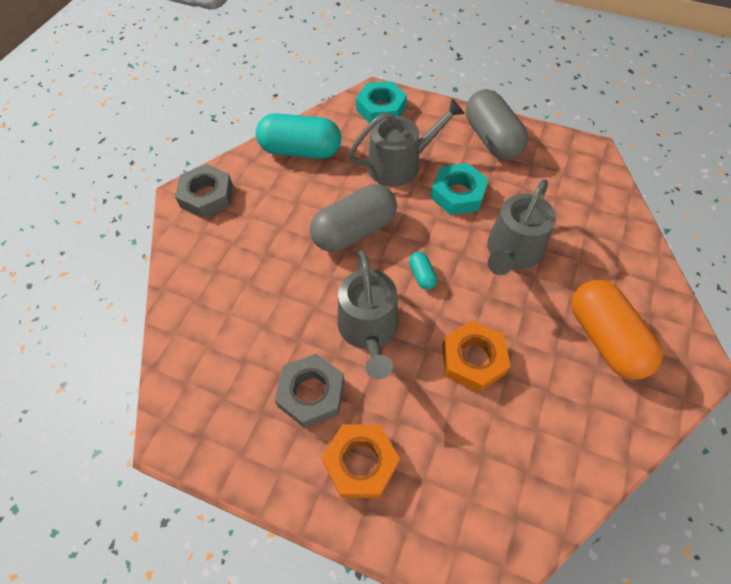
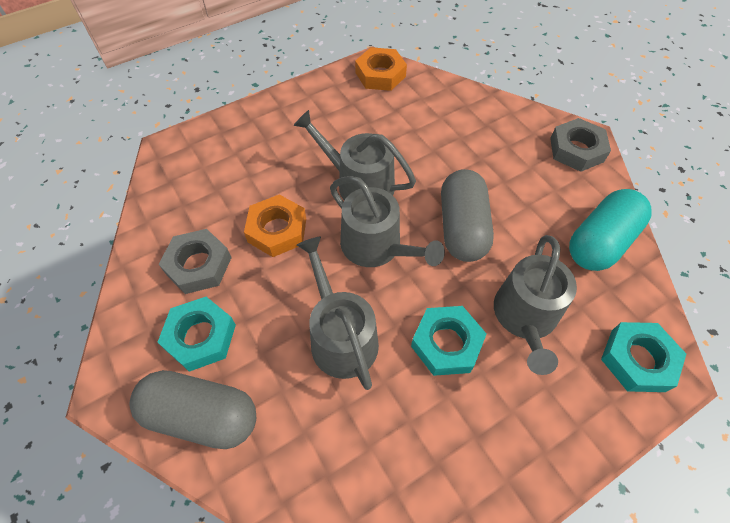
camera: 125 degrees right, 0 degrees up
grey nut [275,354,344,428] -> grey nut moved to [159,229,232,294]
orange nut [322,424,400,498] -> orange nut moved to [355,47,407,91]
turquoise capsule [409,252,437,290] -> grey watering can [330,176,445,267]
grey capsule [466,89,528,160] -> grey capsule moved to [129,370,256,449]
orange capsule [571,280,663,379] -> turquoise nut [158,297,236,372]

